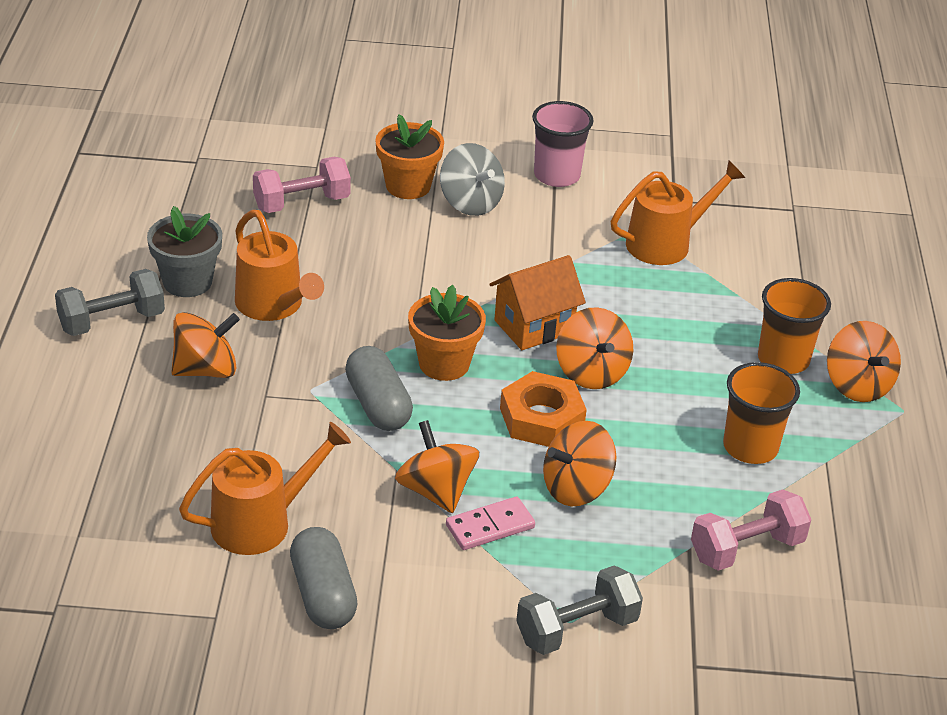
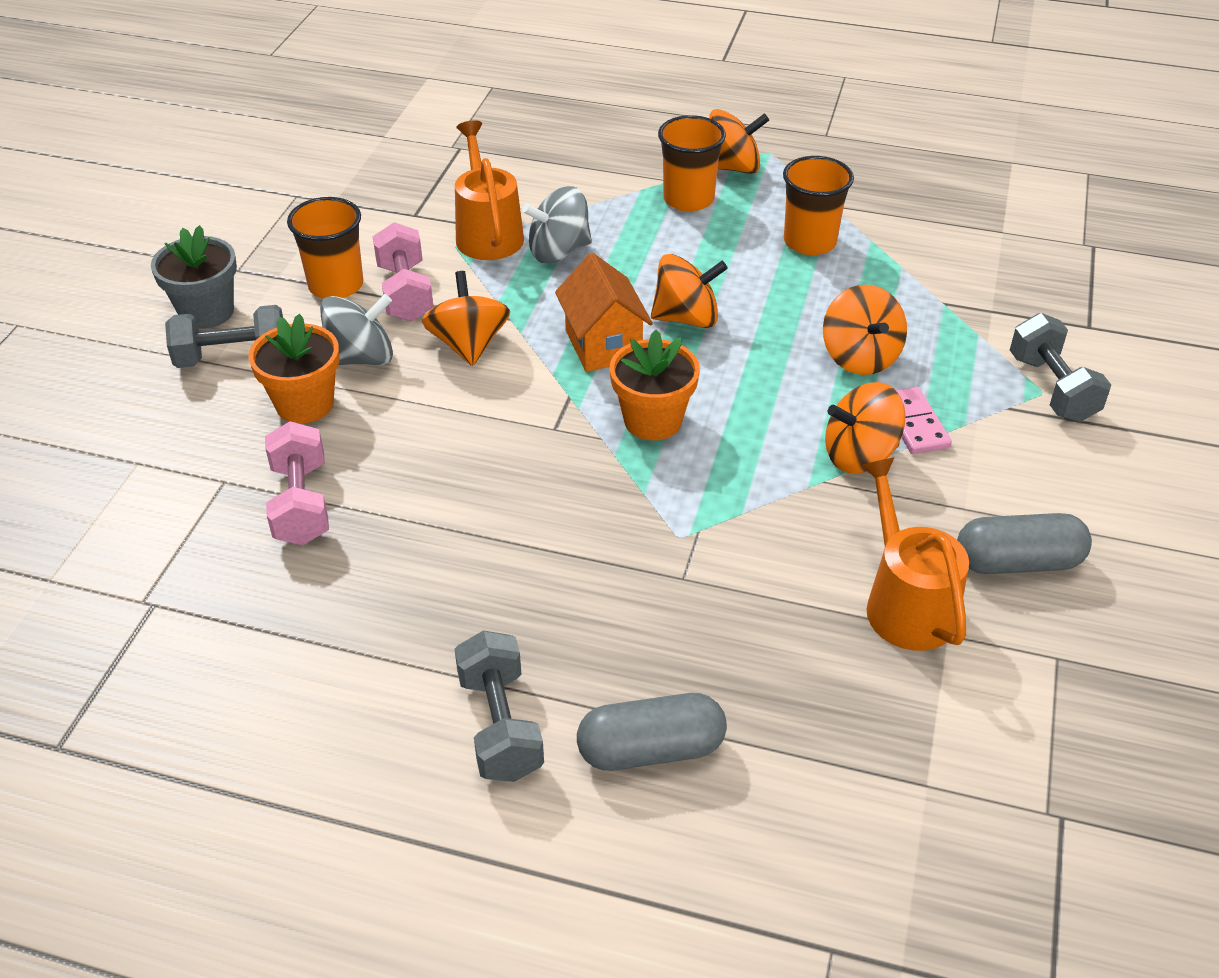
camera: 75 degrees left, 5 degrees up
grey flower pot [147,206,222,297] -> grey flower pot moved to [151,225,237,329]
orange spinning top [171,312,240,378] -> orange spinning top moved to [422,271,510,366]
orange watering can [235,210,324,321] -> none
grey capsule [345,346,413,431] -> grey capsule moved to [577,693,727,771]
orange nut [500,371,587,447] -> none
pink cup [532,101,594,187] -> orange cup [287,197,363,299]
pink dumbbell [691,489,811,571] -> pink dumbbell moved to [373,222,434,322]
none -> grey dumbbell [165,305,283,368]
none -> grey spinning top [522,186,592,264]

